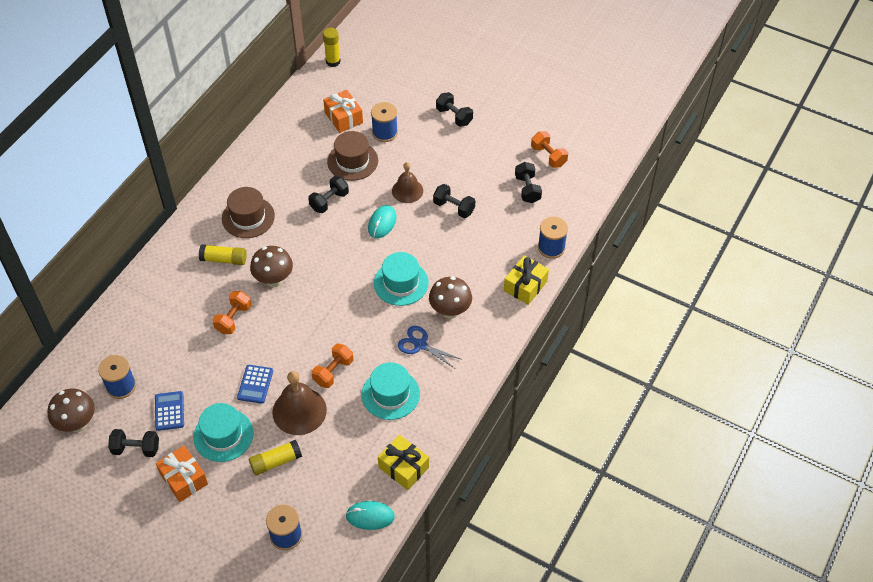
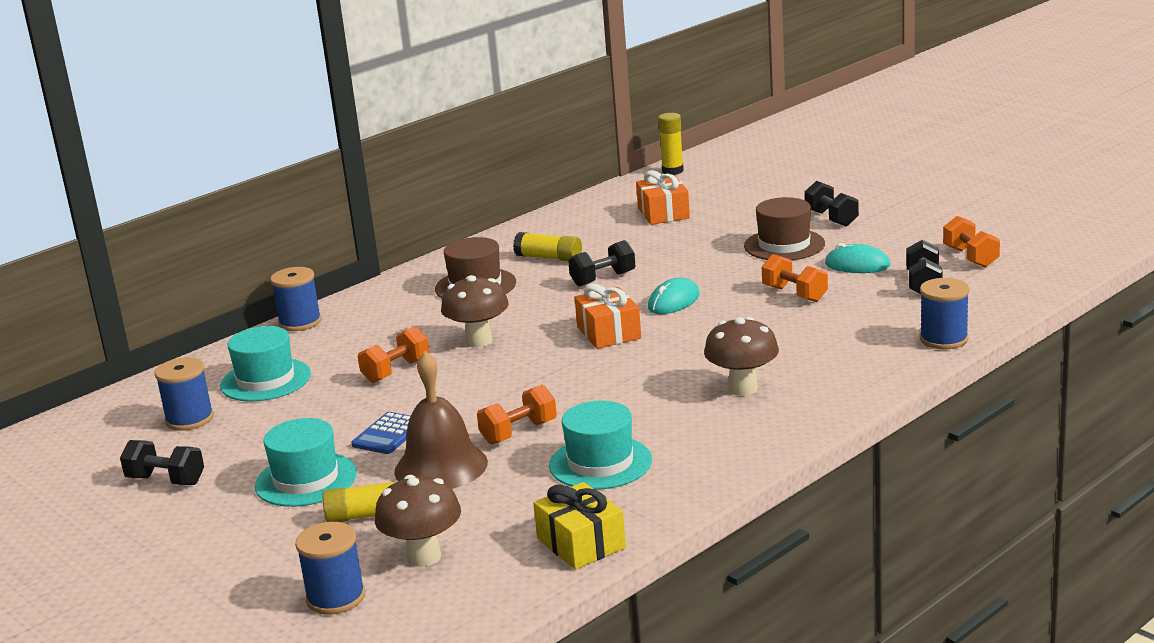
camera: 20 degrees right, 30 degrees down
brown mushroom [48,389,95,432] -> brown mushroom moved to [375,475,461,567]
blue calculator [155,391,184,431] -> none
orange gift [156,446,208,502] -> orange gift moved to [574,284,641,349]
yellow glue stick [199,244,247,265] -> yellow glue stick moved to [513,232,582,261]
brown hat [327,131,378,181] -> brown hat moved to [744,197,825,260]
turquoise mouse [346,501,395,530] -> turquoise mouse moved to [825,243,890,273]
blue spool [371,102,398,142] -> blue spool moved to [270,267,322,331]
turquoise hat [374,252,429,306] -> turquoise hat moved to [220,326,311,401]
brown bell [392,162,423,203] -> none
blue scissors [398,326,461,368] -> none
black dumbbell [433,184,475,218] -> orange dumbbell [762,254,828,302]
yellow gift [504,255,549,305] -> none

